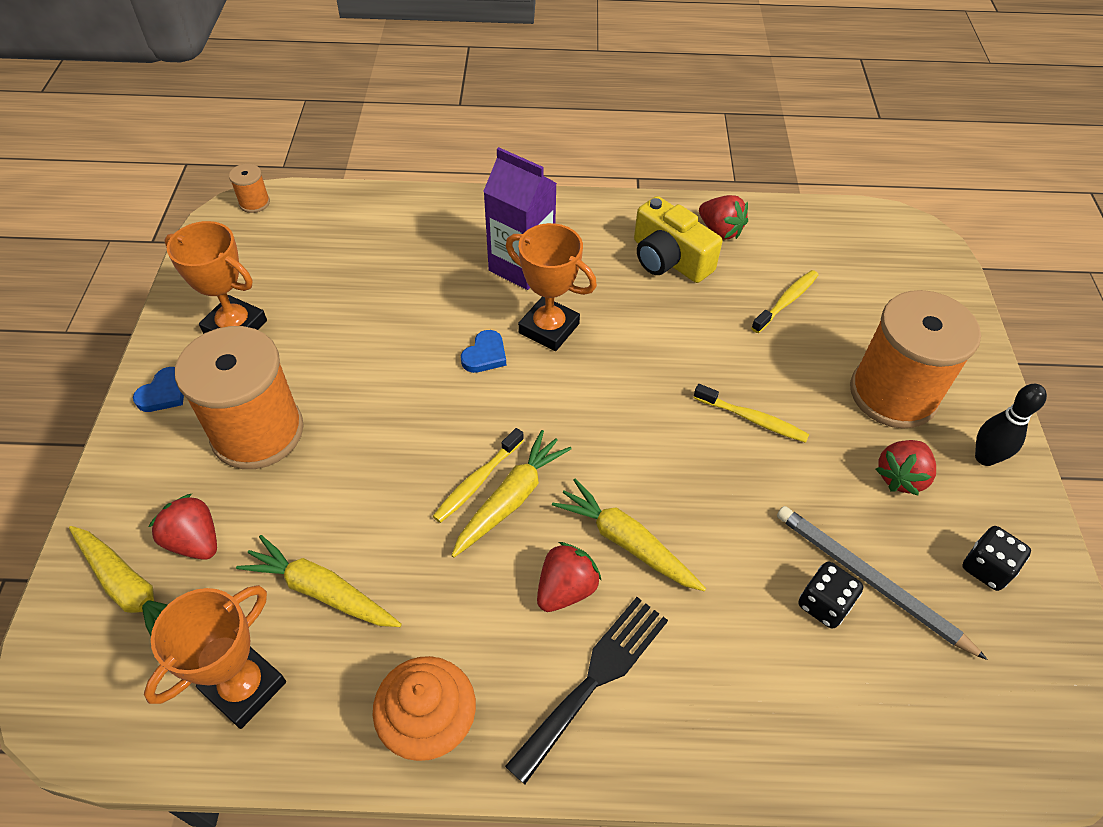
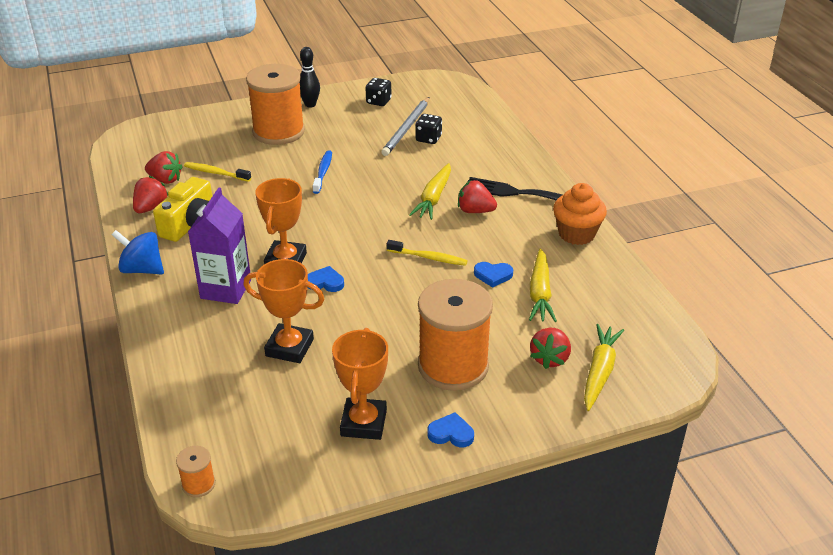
camera: 110 degrees left, 15 degrees down
orange trophy [144,585,286,729] -> orange trophy moved to [243,259,324,363]
yellow carrot [451,430,572,558] -> none
yellow toothbrush [694,384,809,443] -> blue toothbrush [313,150,332,194]
red strawberry [875,440,936,496] -> red strawberry moved to [145,151,182,184]
none -> blue spinning top [112,230,164,275]
none -> blue heart [474,262,513,288]

